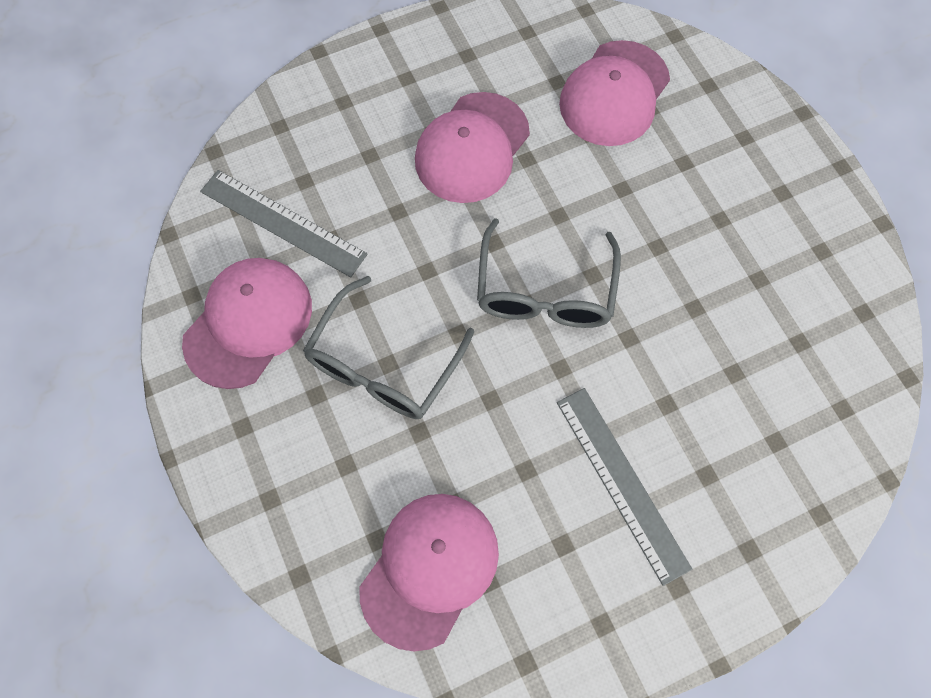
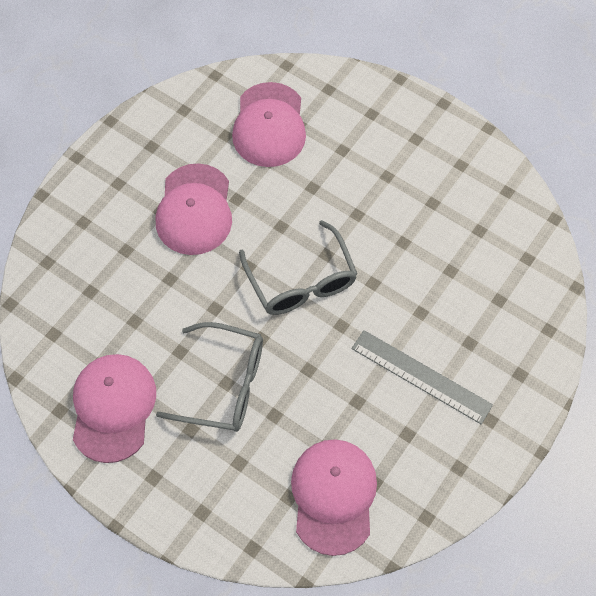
camera: 30 degrees left, 5 degrees down
grey ruler [200,170,368,277] -> none
grey glasses [303,276,474,419] -> grey glasses turned 75 degrees counterclockwise [156,322,263,432]

